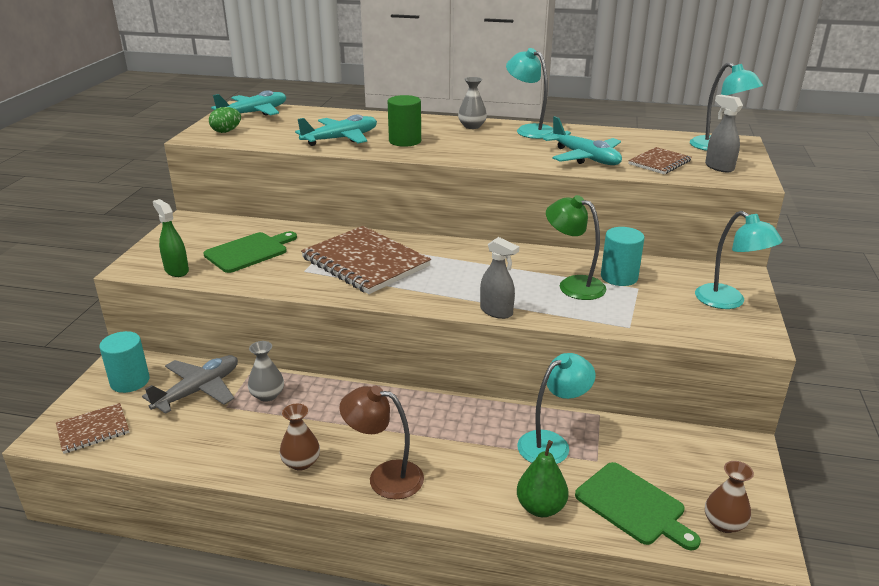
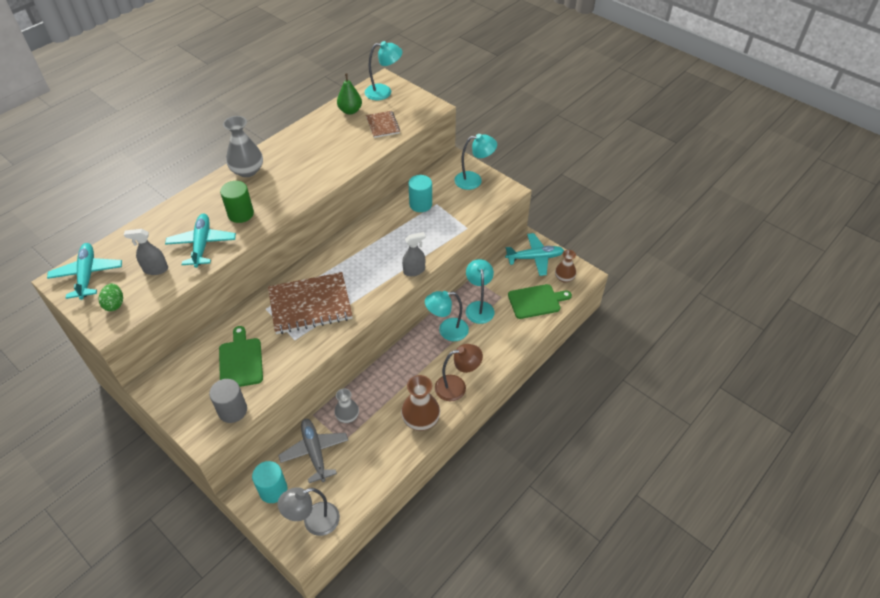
camera: 60 degrees left, 20 degrees up
brown notebook [56,403,129,454] -> grey lamp [278,487,340,536]
green spray bottle [153,199,189,277] -> grey cylinder [209,379,247,423]
brown vase [280,404,320,471] -> brown vase [401,375,440,431], size x1.57
brown lamp [339,386,424,499] -> brown lamp turned 150 degrees counterclockwise [435,344,483,401]
grey vase [458,77,487,129] -> grey vase [223,116,263,177], size x1.57
turquoise lamp [506,48,553,139] -> turquoise lamp moved to [425,291,469,341]
green pear [517,440,569,517] -> green pear moved to [337,74,362,115]
turquoise plane [543,116,622,165] -> turquoise plane moved to [505,233,564,276]
green lamp [546,195,606,300] -> none
grey spray bottle [705,95,743,172] -> grey spray bottle moved to [124,229,168,275]

